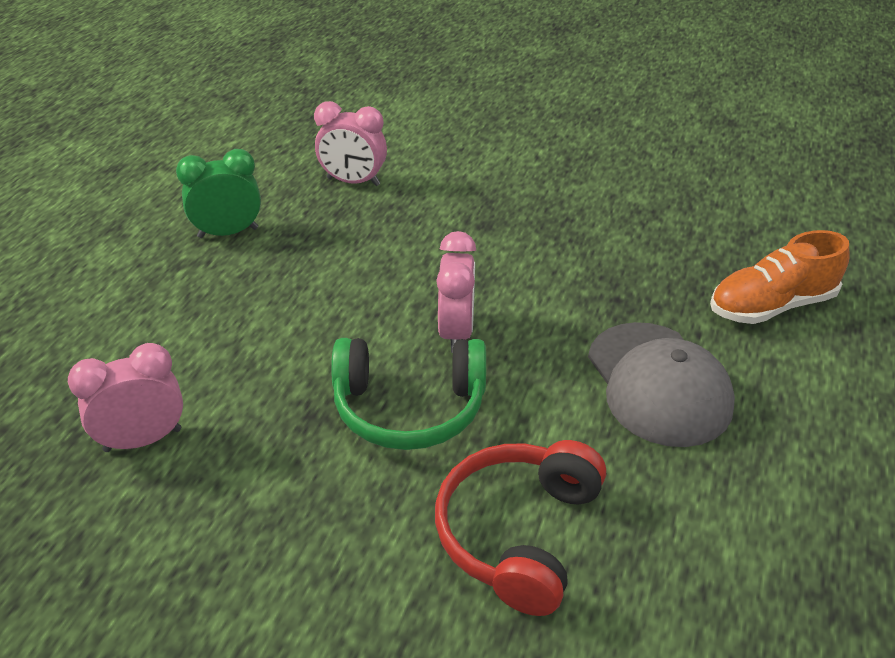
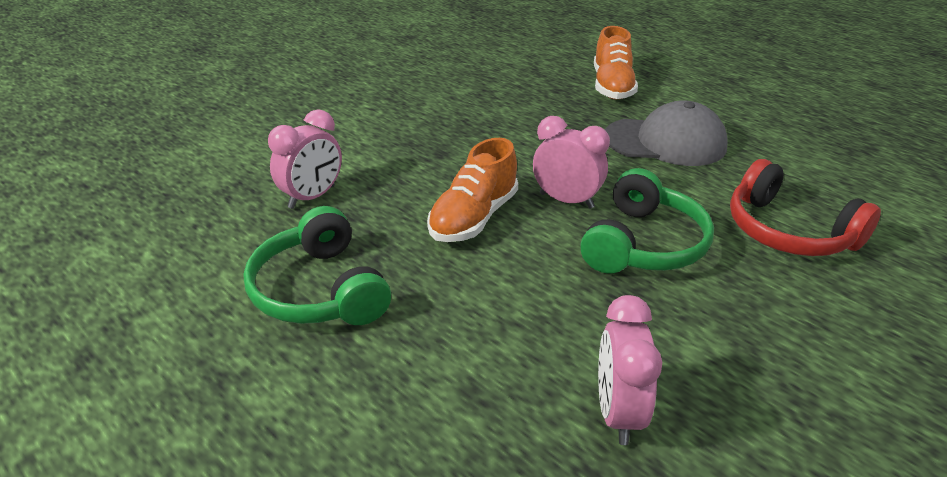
camera: 65 degrees left, 5 degrees down
green clock [176,149,261,238] -> green headphones [243,206,391,325]
none -> orange shoe [427,138,518,242]

